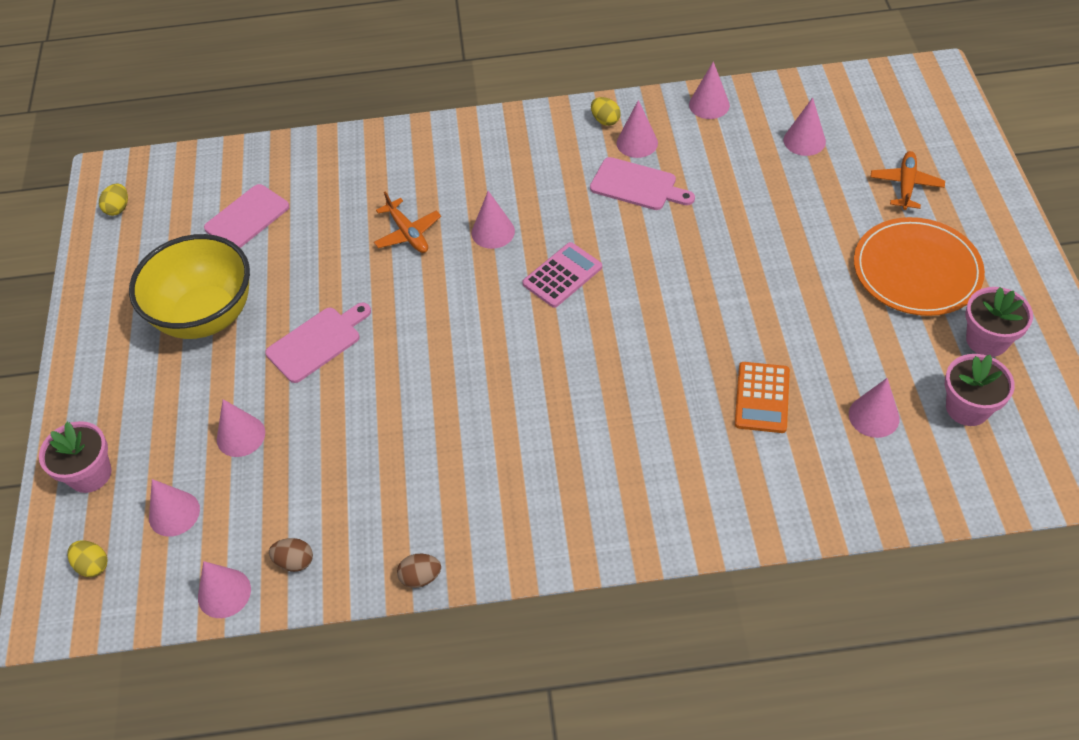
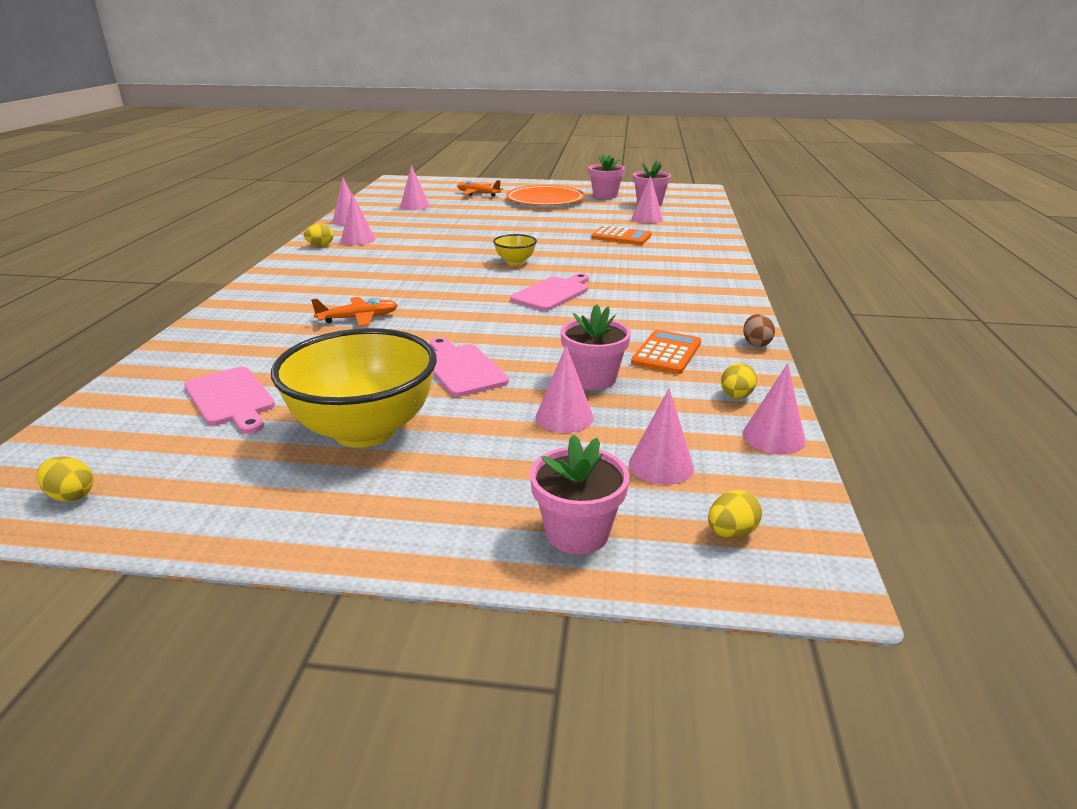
camera: 80 degrees left, 25 degrees down
brown egg [269,538,313,572] -> yellow egg [721,363,757,399]
pink cone [472,191,515,249] -> none
pink calculator [522,242,602,308] -> none
pink cutting board [590,157,695,210] -> pink cutting board moved to [510,273,589,311]
none -> yellow bowl [493,234,537,265]
none -> pink flower pot [560,304,631,390]
none -> orange calculator [631,330,701,374]

